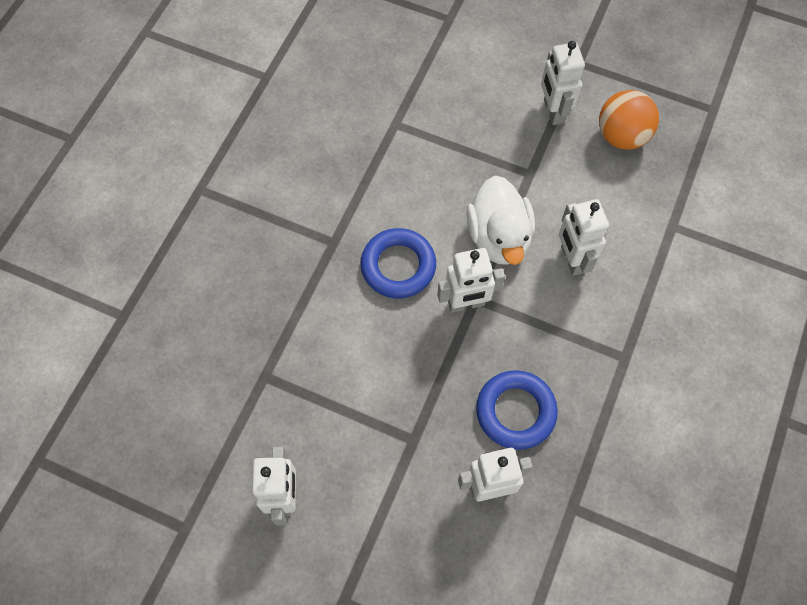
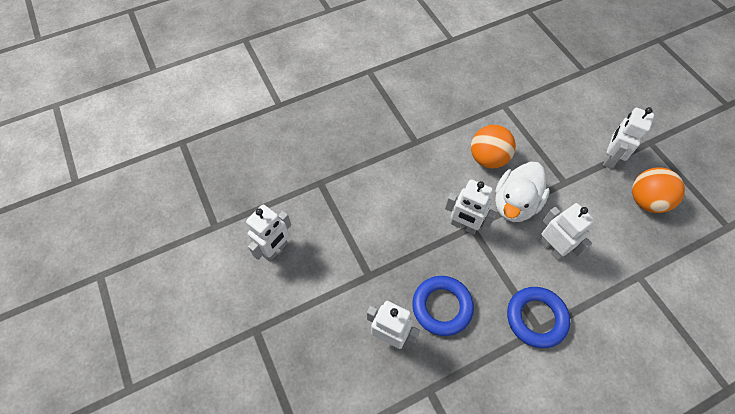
camera: 40 degrees right, 5 degrees down
blue ring [360,228,436,299] -> blue ring moved to [507,287,570,348]
white robot [559,199,609,276] -> white robot turned 120 degrees clockwise [539,203,595,261]
none -> orange ball [471,125,516,168]

